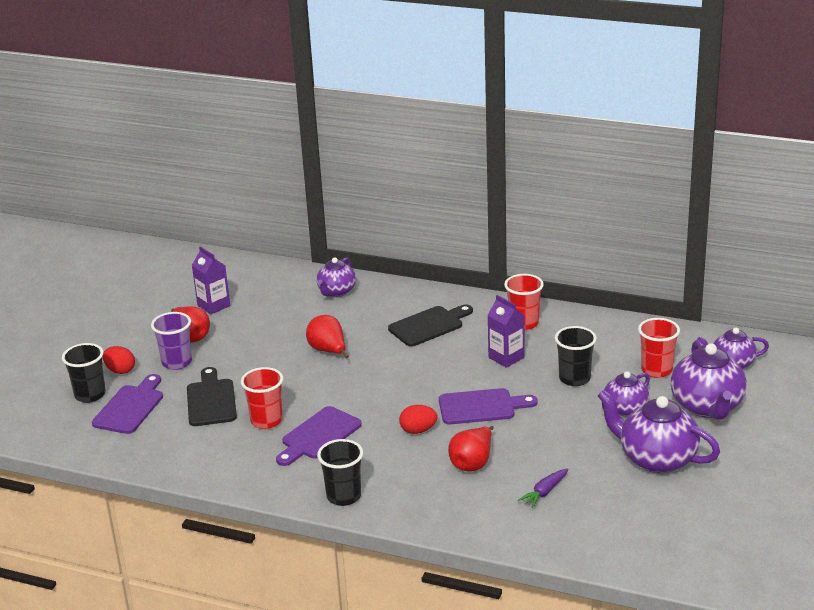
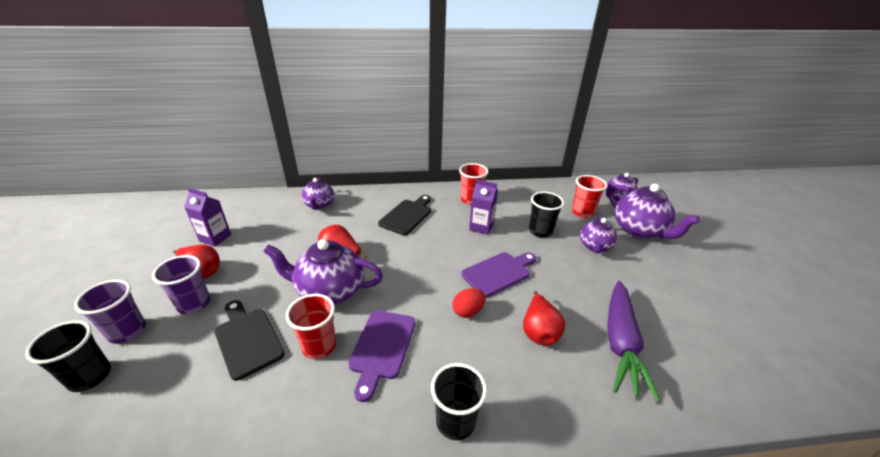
camera: 30 degrees left, 5 degrees up
purple cutting board [92,374,163,434] -> none
red egg [103,346,135,374] -> purple cup [74,280,146,344]
purple carrot [518,468,568,508] -> purple carrot [607,281,661,402], size x2.18
purple teapot [597,390,720,473] -> purple teapot moved to [263,239,383,305]

